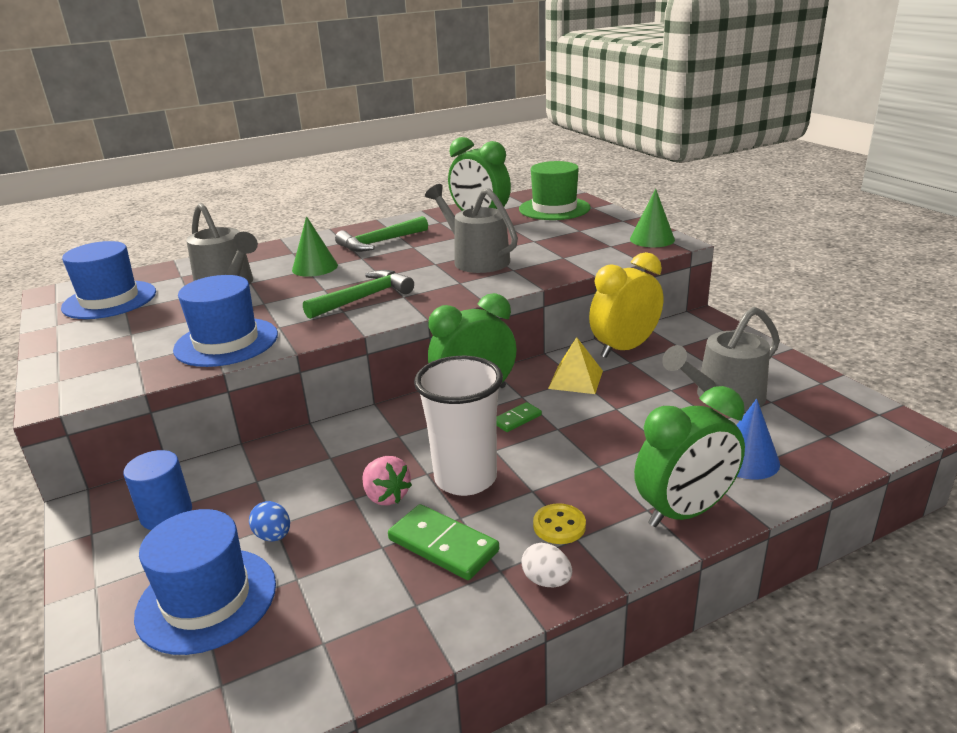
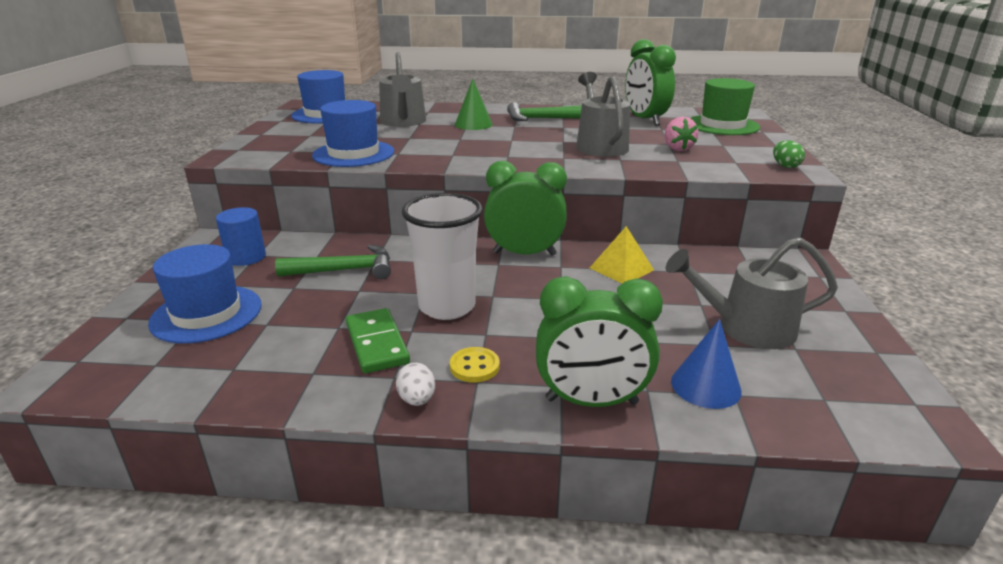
camera: 30 degrees right, 0 degrees up
blue egg [249,501,290,542] -> none
green hammer [303,270,414,319] -> green hammer moved to [275,245,391,279]
pink strawberry [362,456,412,505] -> pink strawberry moved to [665,117,699,151]
green domino [496,402,542,432] -> none
yellow clock [589,252,663,358] -> none
green cone [630,189,675,247] -> green egg [773,140,805,168]

